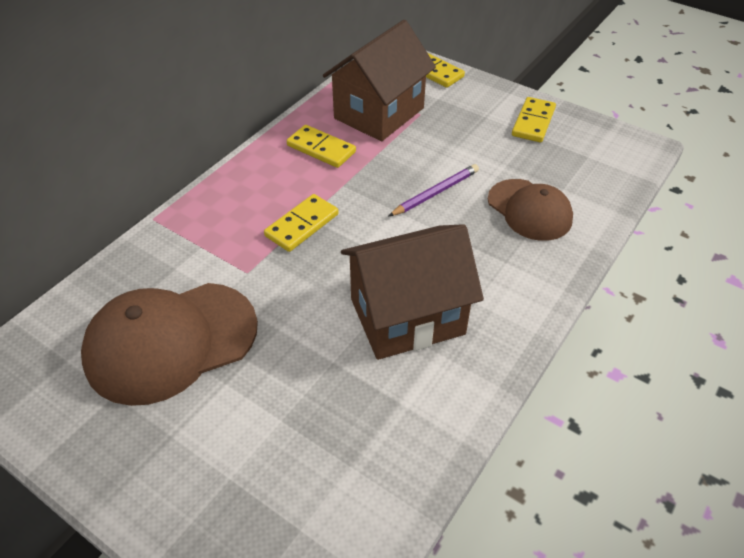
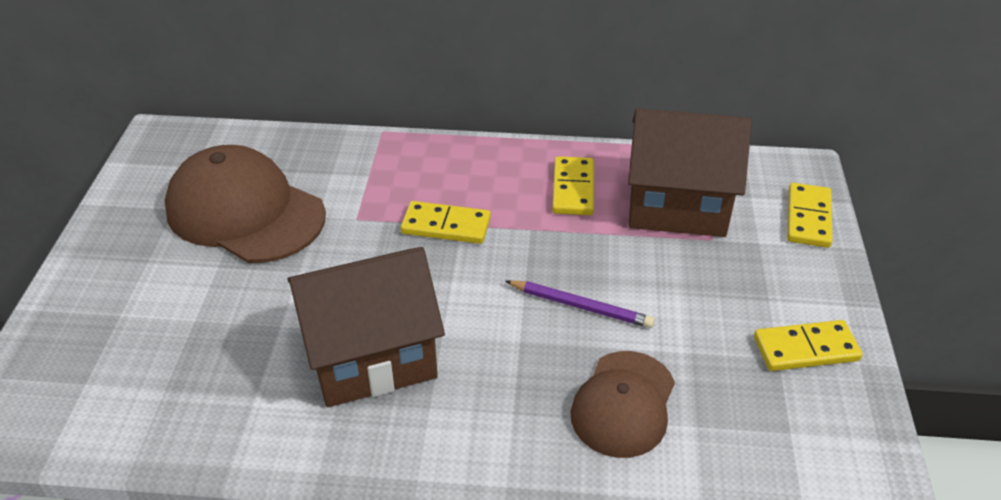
camera: 60 degrees right, 5 degrees down
brown house [341,224,484,360] -> brown house turned 60 degrees counterclockwise [288,247,445,407]

